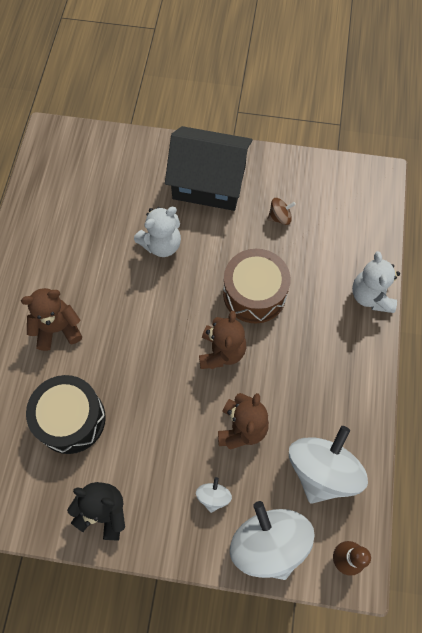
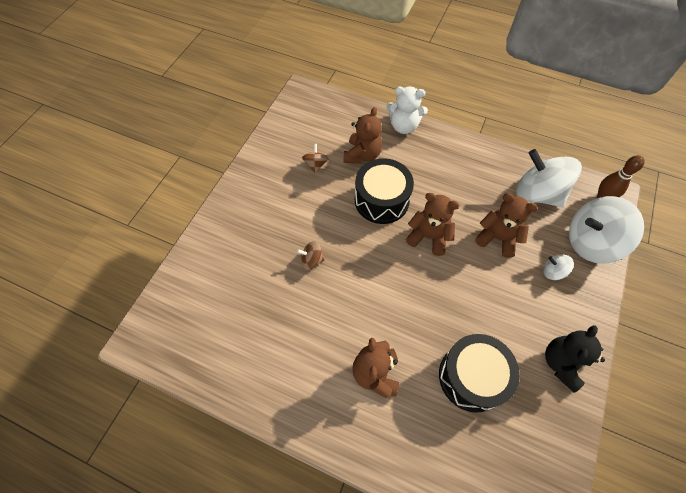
camera: 75 degrees left, 5 degrees down
white teddy bear [134,207,181,257] -> brown spinning top [297,241,325,270]
black house [165,126,253,211] -> none
brown drum [223,249,291,323] -> black drum [355,158,414,224]
none -> brown teddy bear [344,107,382,164]

